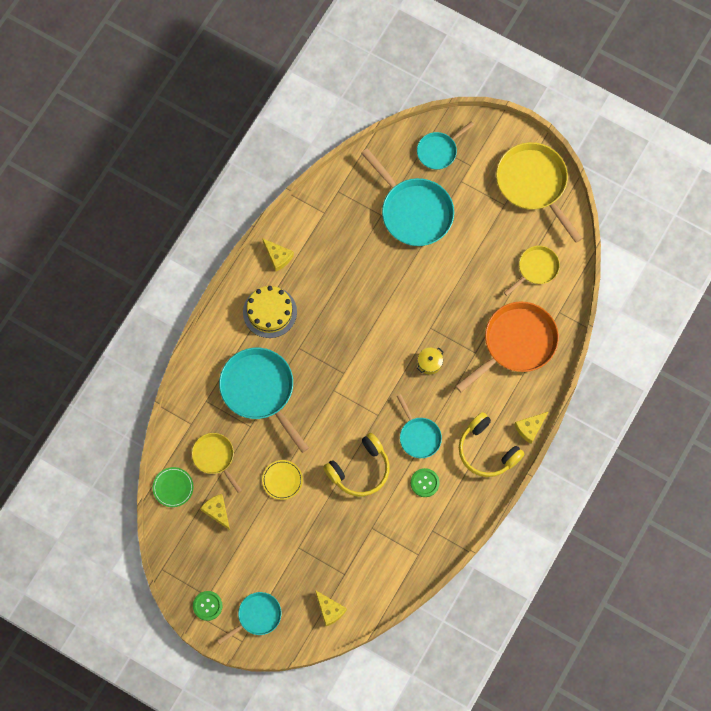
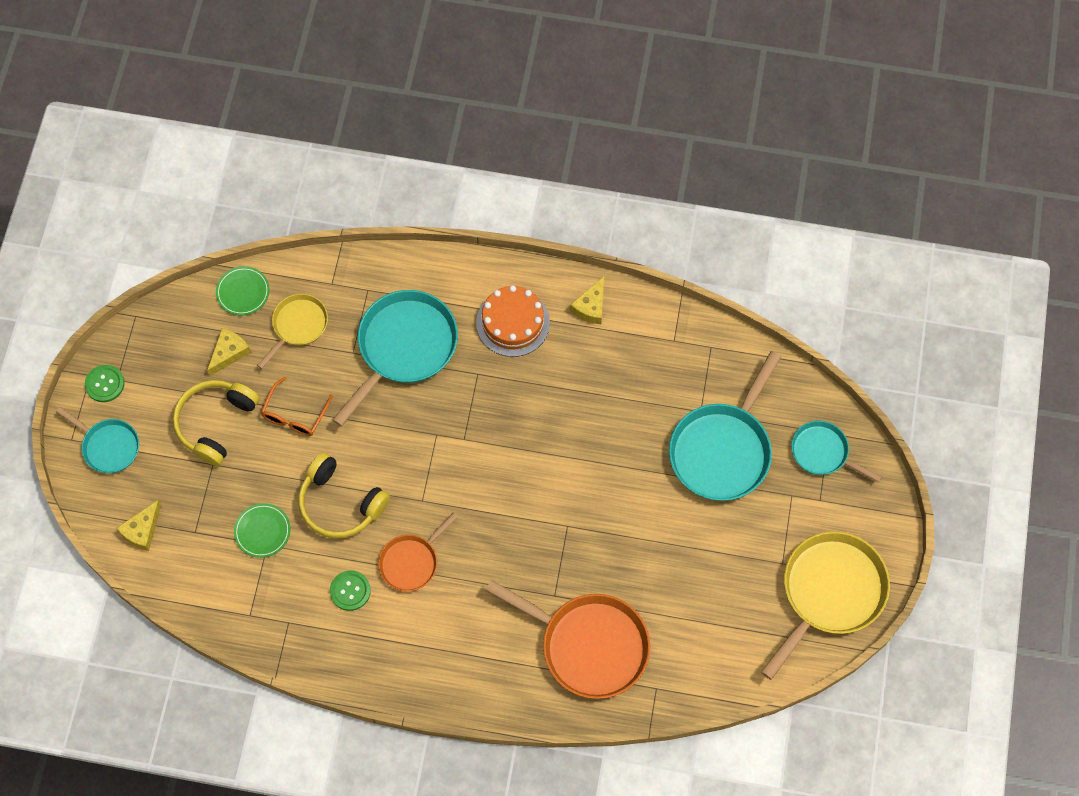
camera: 70 degrees right, 5 degrees down
yellow cake [243,286,297,338] -> orange cake [476,285,550,357]
yellow plate [262,460,303,500] -> orange glasses [261,377,333,436]
turquoise pan [397,394,442,458] -> orange pan [378,512,458,591]
yellow pot [417,348,444,375] -> none
yellow headphones [459,412,524,477] -> yellow headphones moved to [173,380,259,466]
yellow pan [504,246,560,296] -> none
yellow cheese [514,411,549,444] -> none
none -> green plate [234,503,290,558]

